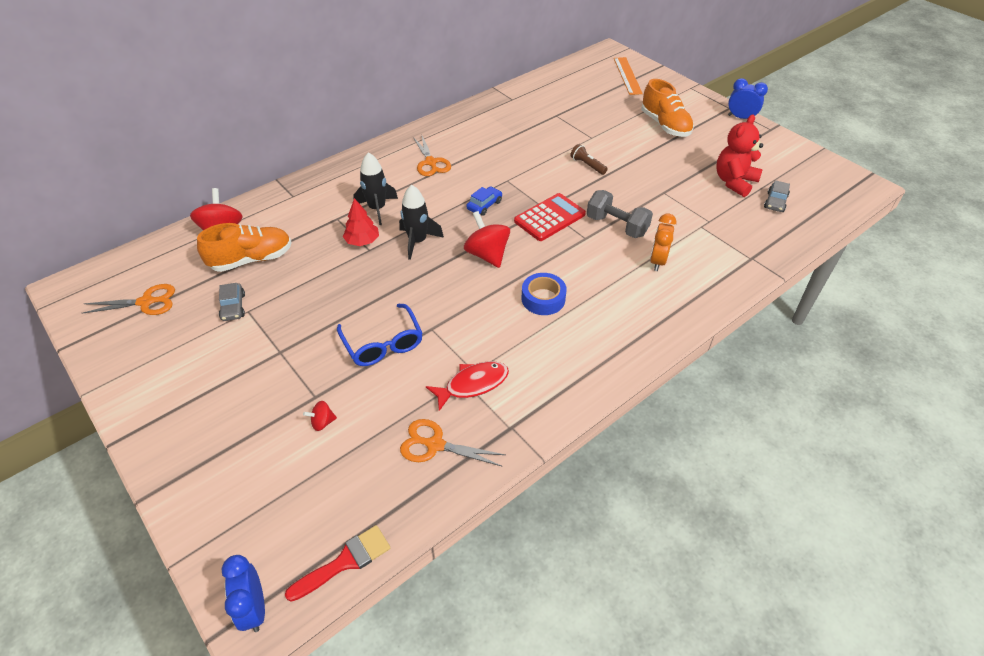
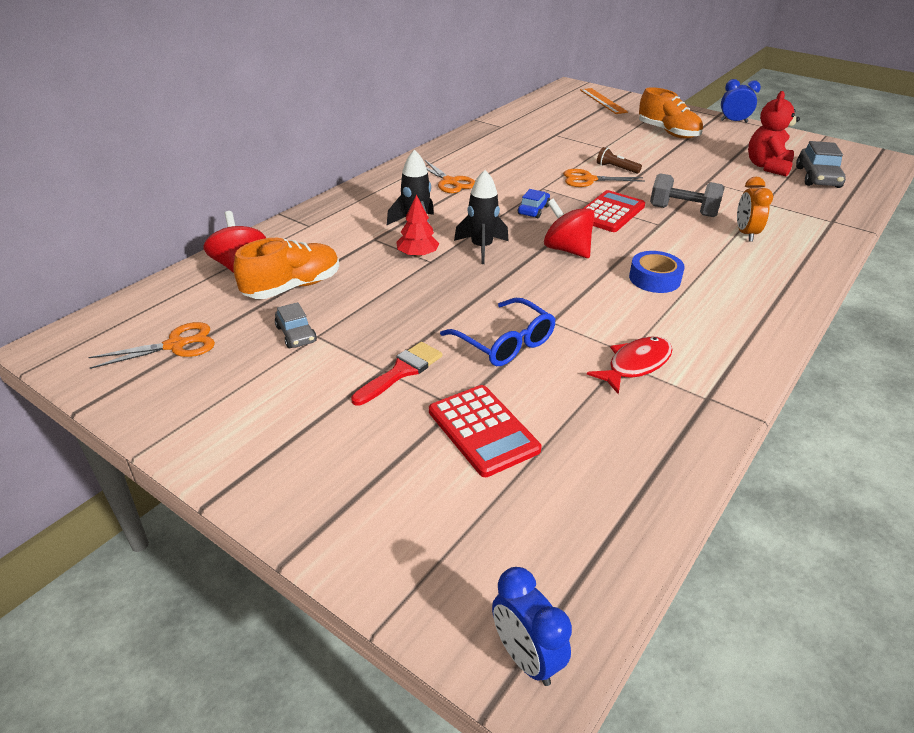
camera: 15 degrees left, 10 degrees down
red brush [285,525,390,602] -> red brush moved to [351,342,443,406]
red spinning top [303,401,337,431] -> red calculator [429,385,542,477]
orange scissors [400,419,505,466] -> orange scissors moved to [563,169,645,187]
grey car [764,180,790,212] -> grey car [796,141,846,188], size x1.67

